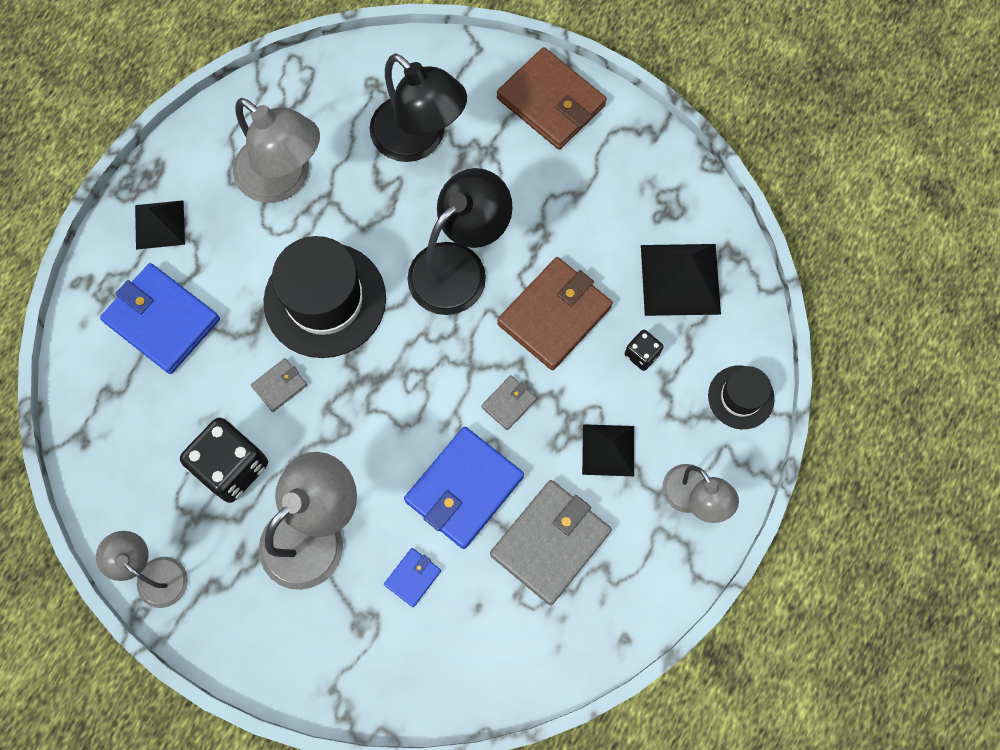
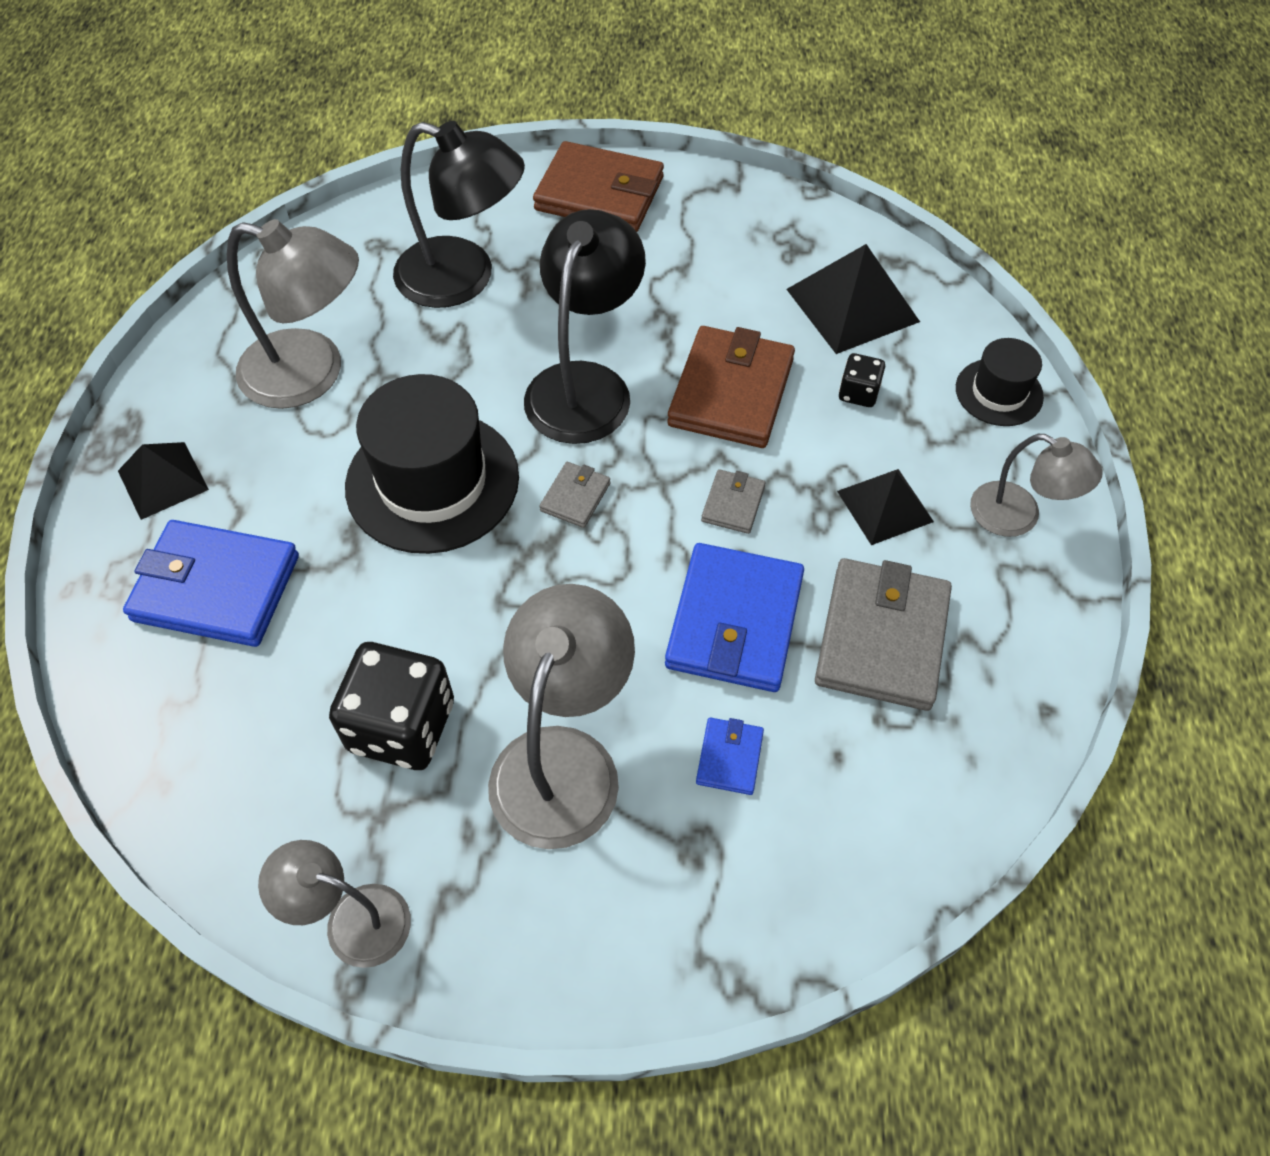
camera: 25 degrees left, 15 degrees down
grey wallet [251,358,307,412] -> grey wallet moved to [539,462,610,528]

